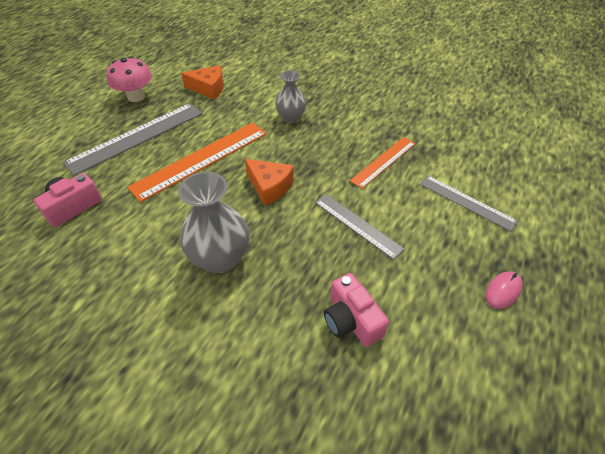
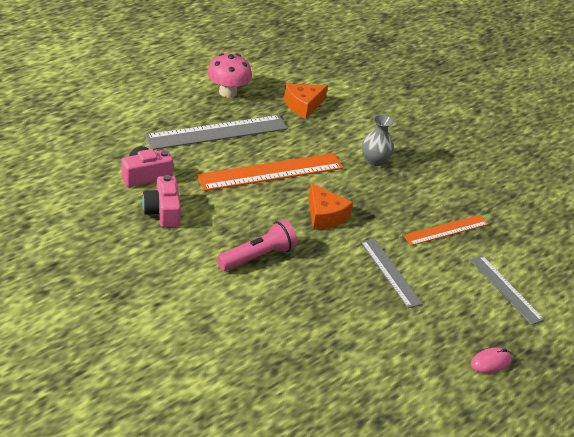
camera: 15 degrees right, 10 degrees down
grey vase [178,172,250,273] -> pink flashlight [217,220,297,271]
orange cheese [181,65,224,100] -> orange cheese turned 120 degrees clockwise [284,84,328,119]
pink camera [324,273,389,347] -> pink camera moved to [142,175,181,228]

